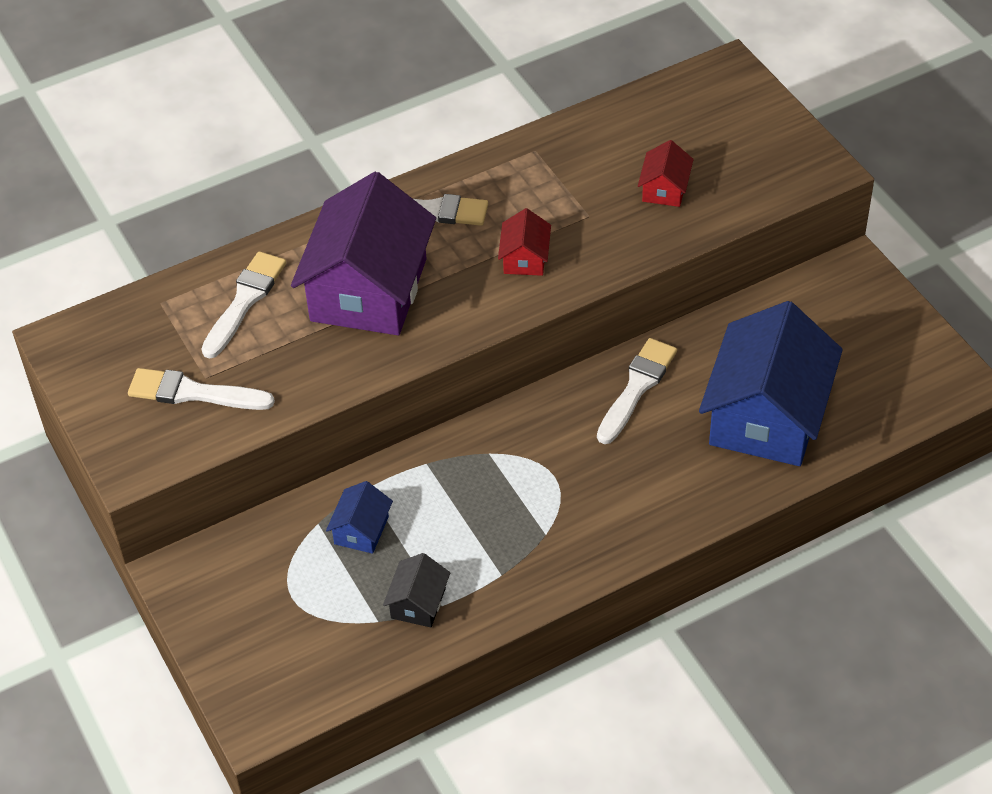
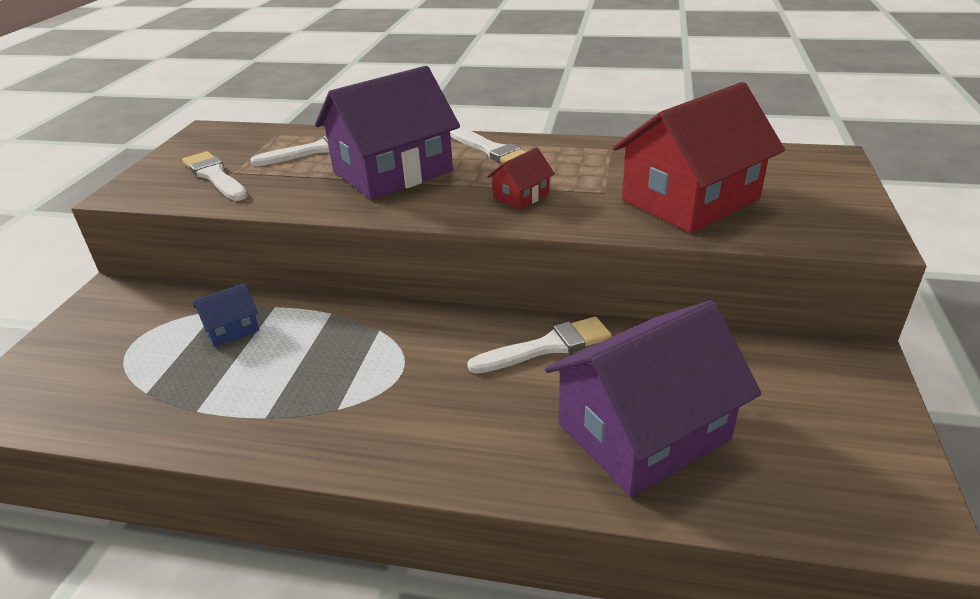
camera: 40 degrees right, 15 degrees down
black house [383,553,450,628] -> none
red house [638,140,694,207] -> red house [613,82,785,233], size x2.33
blue house [699,301,843,466] -> purple house [545,300,761,497]

